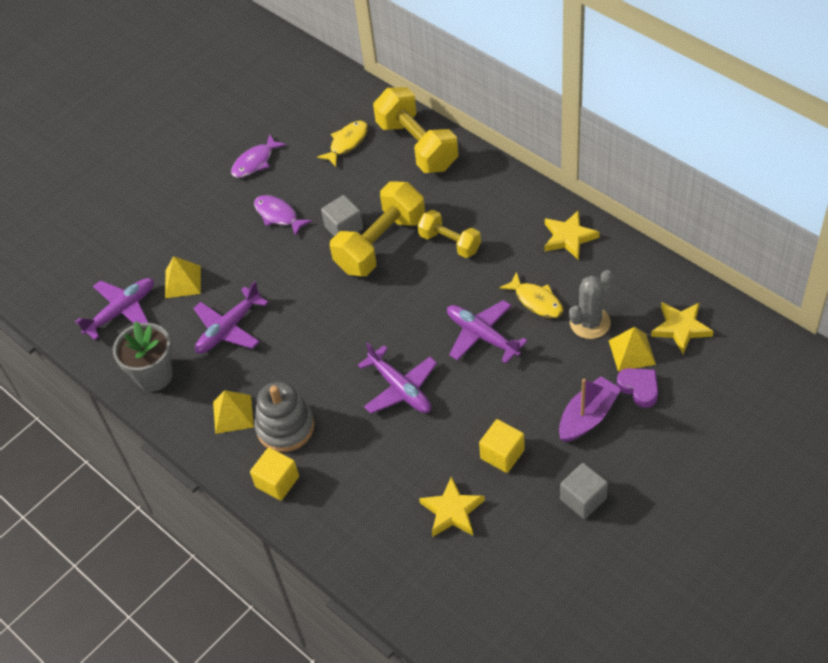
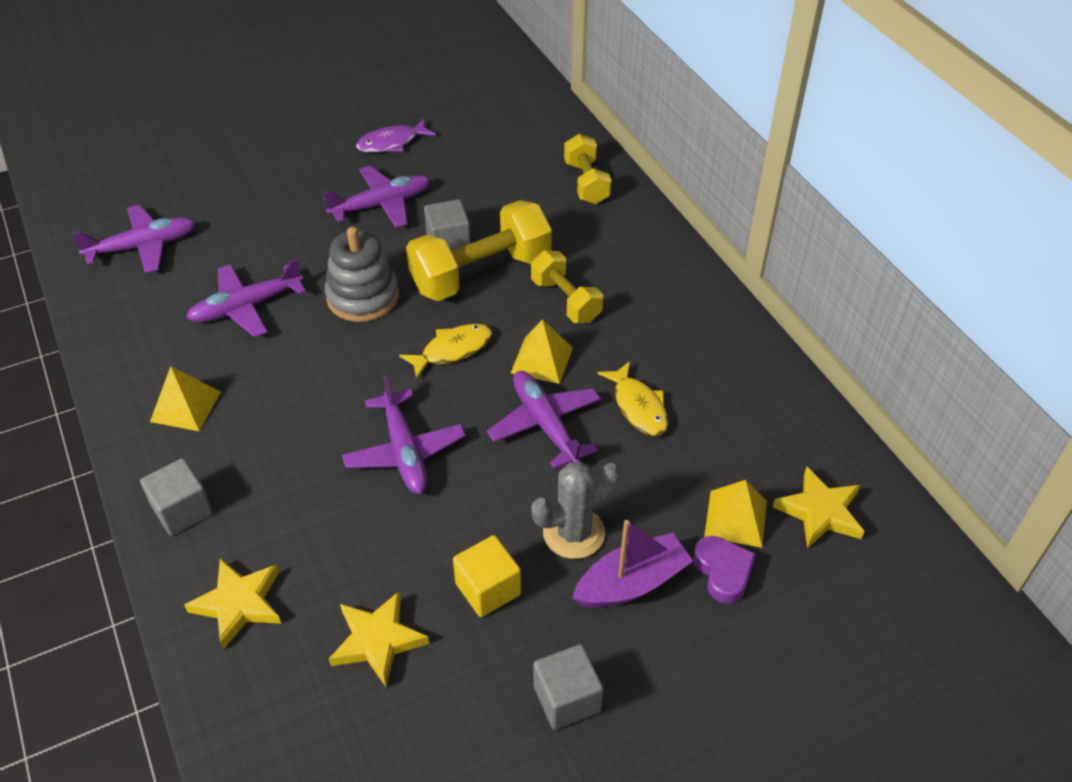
camera: 15 degrees right, 5 degrees down
grey flower pot [113,321,173,391] -> none
yellow pyramid [165,256,201,298] -> yellow pyramid moved to [511,319,573,384]
yellow cube [250,447,299,501] -> grey cube [140,458,213,536]
purple fish [254,195,312,237] -> purple plane [323,166,430,228]
grey stacking toy [254,382,314,452] -> grey stacking toy moved to [325,227,399,322]
yellow fish [317,121,368,167] -> yellow fish moved to [399,324,493,380]
yellow dumbbell [373,87,458,173] -> yellow dumbbell [564,134,612,204], size x0.59
yellow star [545,211,600,260] -> yellow star moved to [184,559,282,650]
grey cactus [569,270,614,339] -> grey cactus moved to [531,462,620,559]

